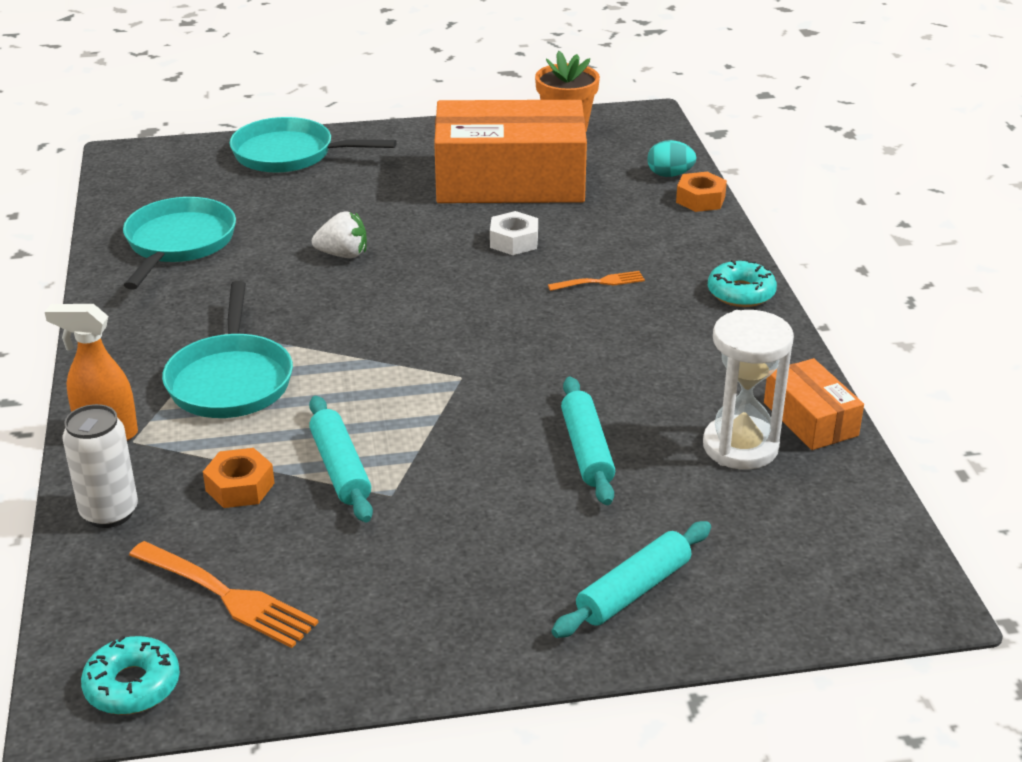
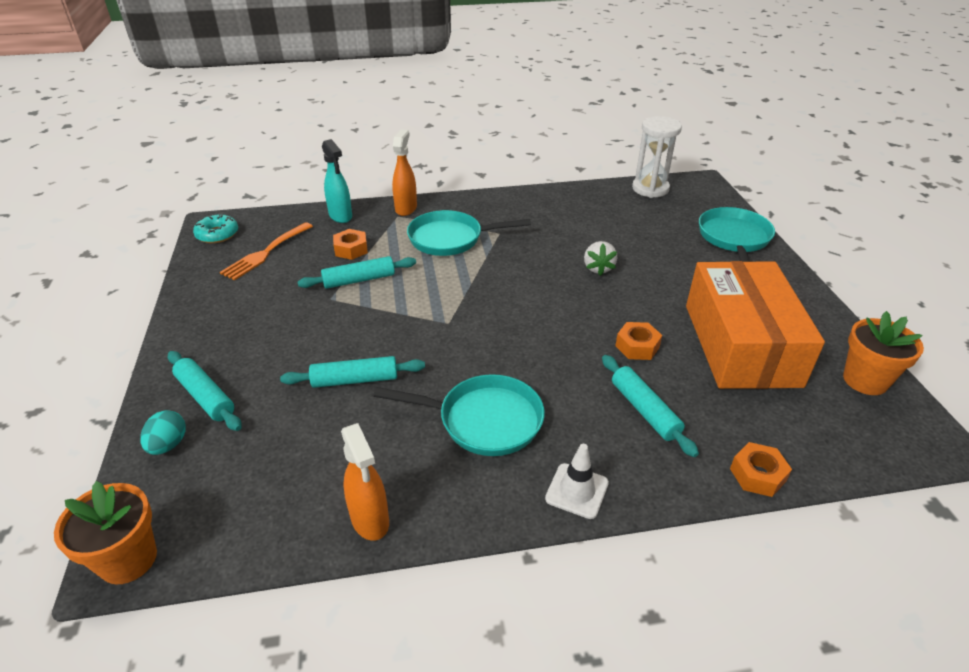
camera: 90 degrees right, 5 degrees up
white can [62,404,138,528] -> turquoise spray bottle [322,139,352,223]
turquoise pan [123,197,236,290] -> turquoise pan moved to [373,374,545,456]
white nut [490,211,538,255] -> orange nut [615,322,662,360]
orange fork [548,271,645,291] -> none
turquoise egg [647,140,697,177] -> turquoise egg moved to [140,410,186,455]
white hourglass [703,310,794,470] -> white hourglass moved to [632,116,682,198]
turquoise donut [708,259,777,307] -> white traffic cone [545,444,609,519]
orange box [764,358,864,450] -> orange spray bottle [341,423,389,541]
none -> orange flower pot [54,481,157,584]
none -> turquoise rolling pin [602,355,699,457]

